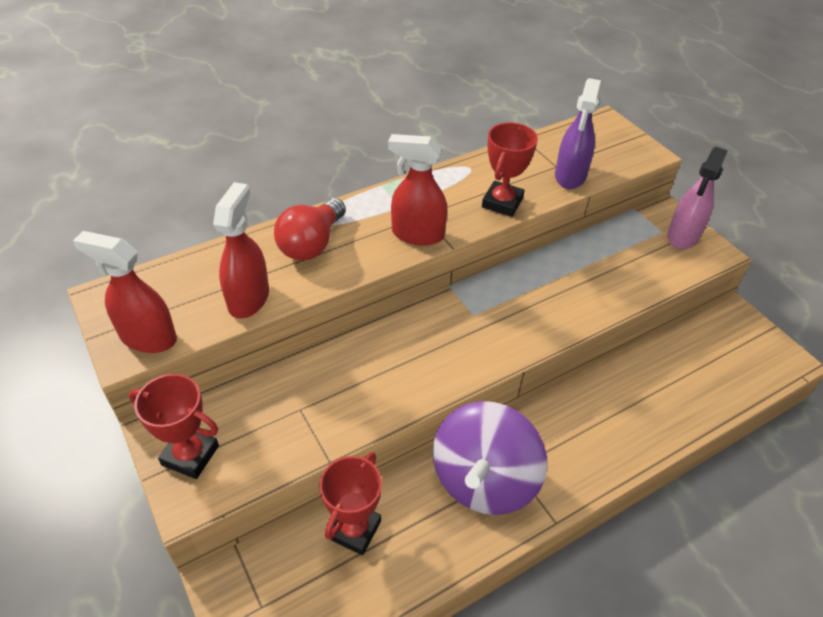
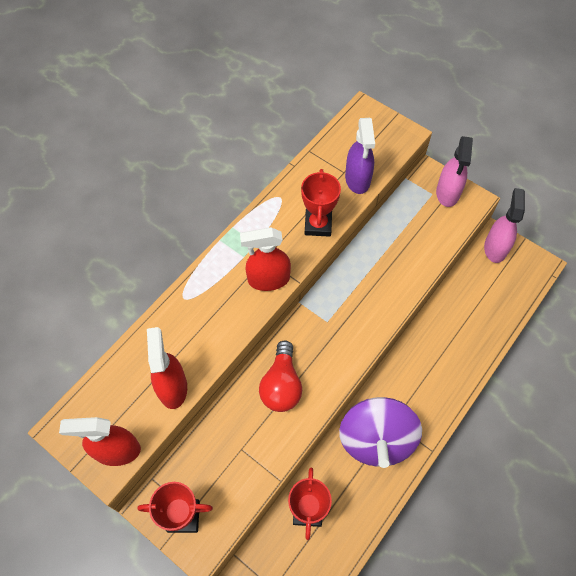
camera: 20 degrees left, 15 degrees up
red light bulb [274,198,346,261] -> red light bulb moved to [259,340,302,412]
none -> pink spray bottle [484,188,525,263]

